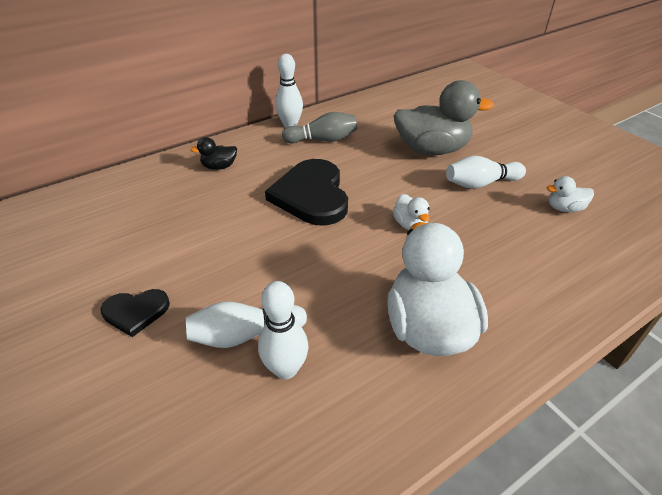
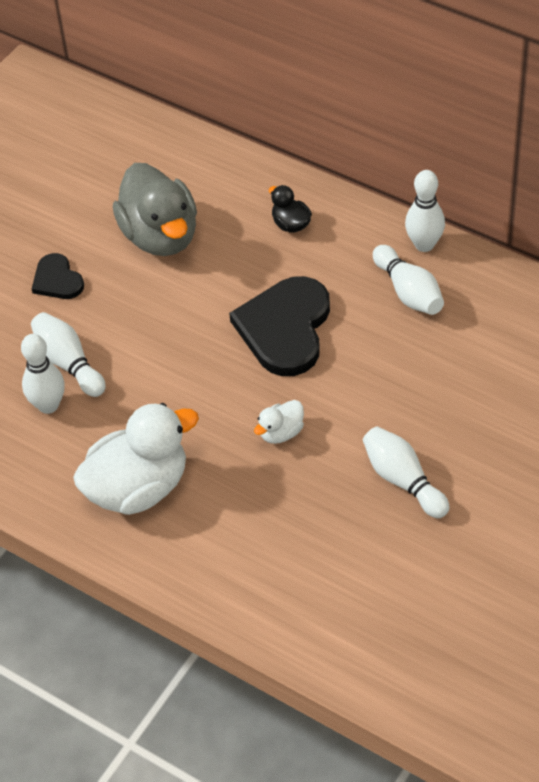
camera: 70 degrees right, 10 degrees up
black heart [265,159,348,226] -> black heart turned 45 degrees counterclockwise [229,276,330,376]
grey bowling pin [282,112,357,144] -> white bowling pin [373,245,444,315]
grey duck [394,80,494,155] -> grey duck moved to [113,163,197,256]
white duck [546,176,594,212] -> none

